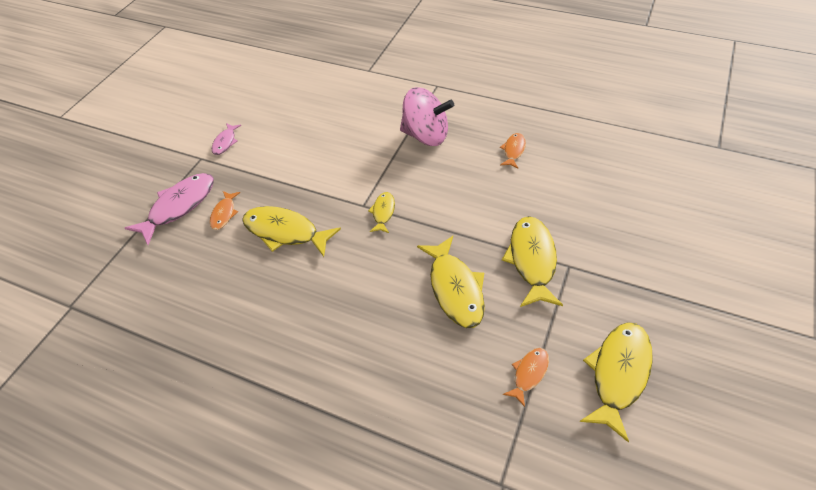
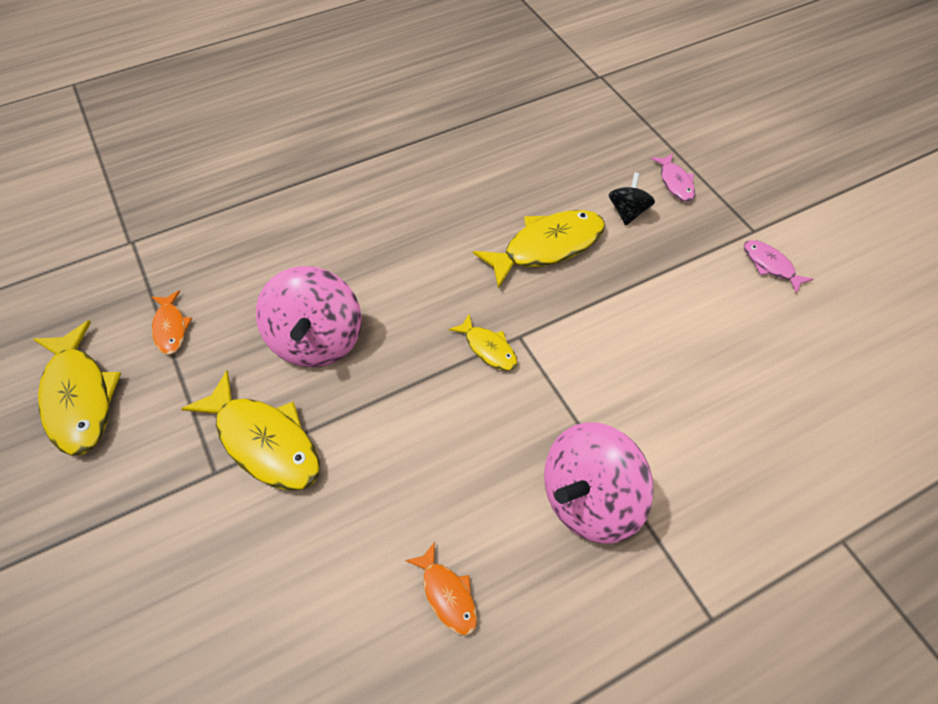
camera: 125 degrees right, 5 degrees up
pink fish [125,173,214,245] -> pink fish [651,153,695,201], size x0.53
orange fish [210,191,240,230] -> black spinning top [609,173,655,225]
yellow fish [417,236,485,328] -> pink spinning top [256,266,362,368]

